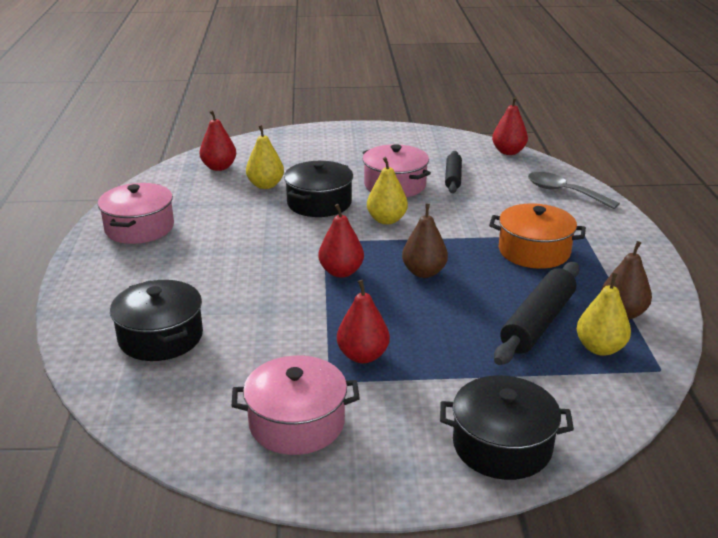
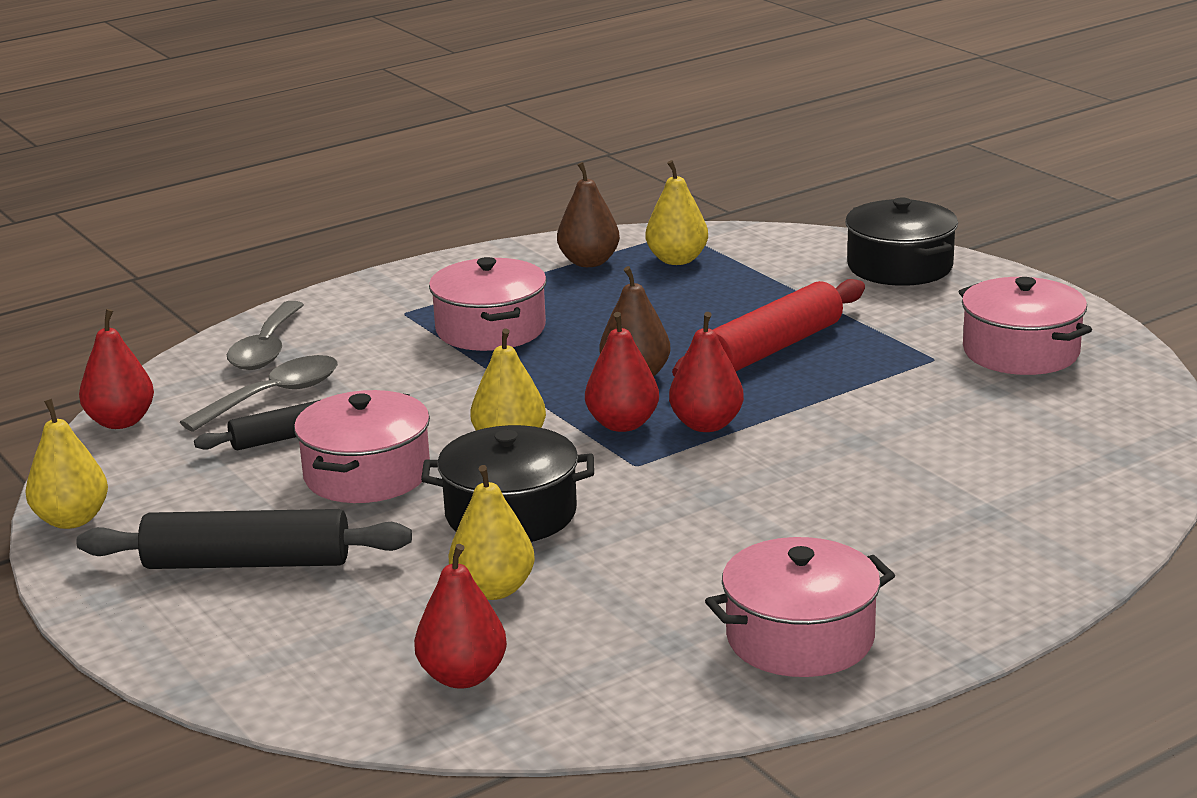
camera: 120 degrees left, 5 degrees down
black pot [110,280,203,361] -> none
red pear [337,280,390,363] -> red pear moved to [585,312,659,432]
orange pot [489,203,586,269] -> pink pot [429,257,547,351]
black rolling pin [494,262,580,365] -> black rolling pin moved to [76,509,412,569]
none -> yellow pear [25,399,108,529]
none -> grey spoon [180,355,338,432]
none -> red rolling pin [672,279,865,377]

